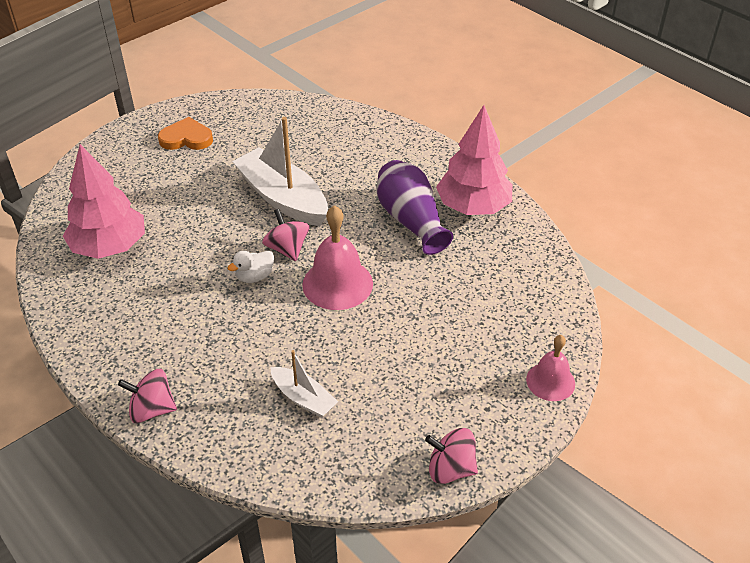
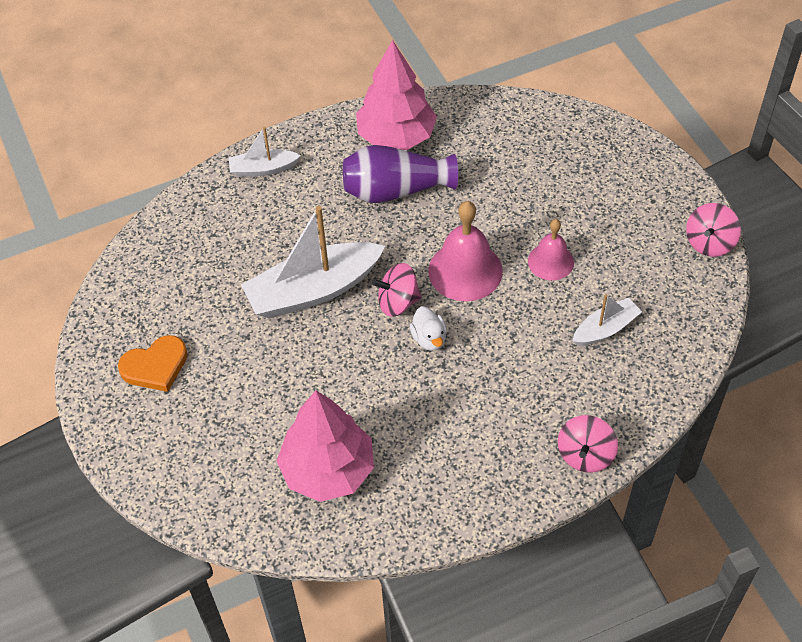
camera: 70 degrees left, 10 degrees up
orange heart [158,117,213,150] -> orange heart turned 135 degrees counterclockwise [118,335,188,392]
pink bell [526,335,575,401] -> pink bell moved to [528,219,574,281]
none -> white boat [229,127,301,177]

